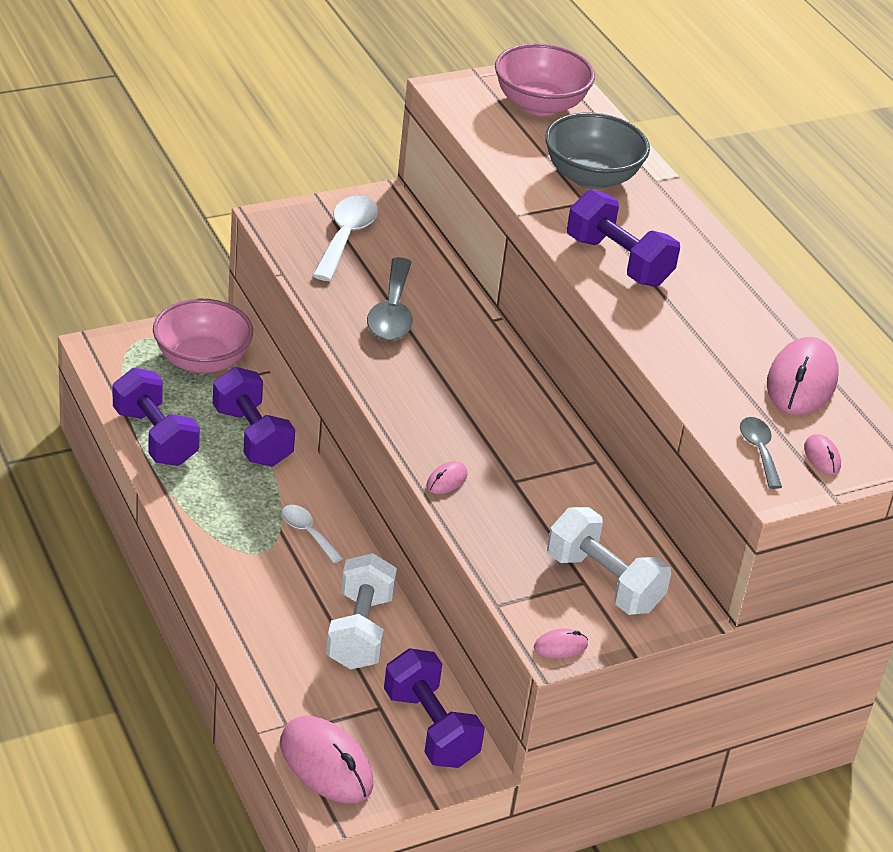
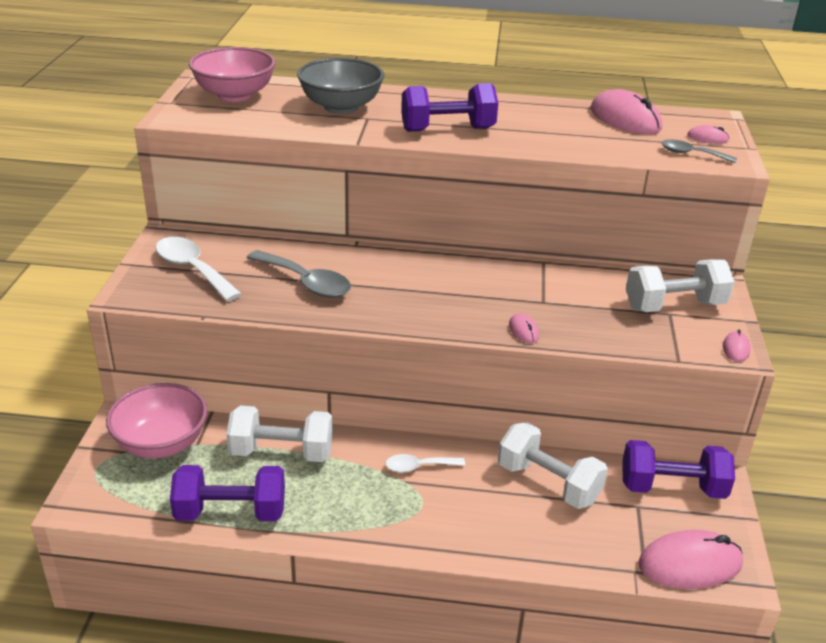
camera: 55 degrees left, 5 degrees down
purple dumbbell [213,367,295,467] -> white dumbbell [226,405,333,462]

